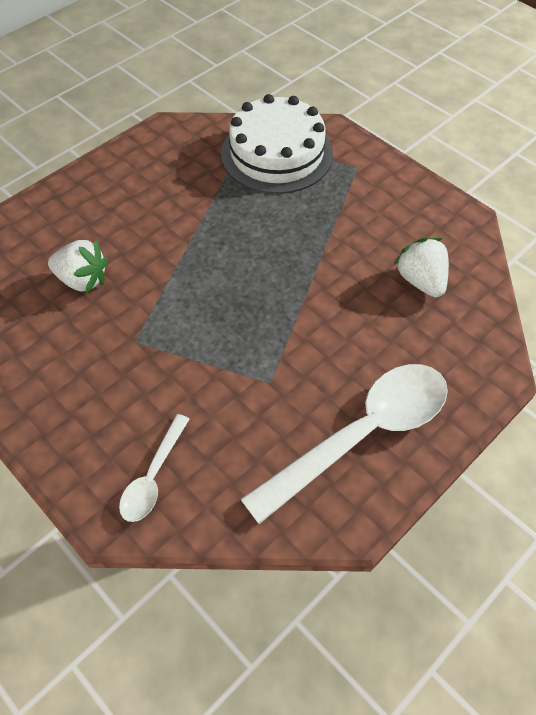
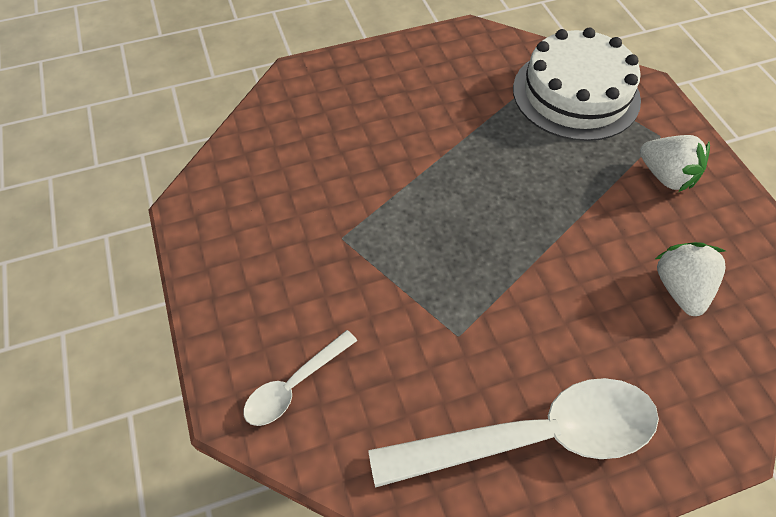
camera: 25 degrees right, 0 degrees up
white strawberry [48,240,108,294] -> white strawberry moved to [640,135,710,192]

